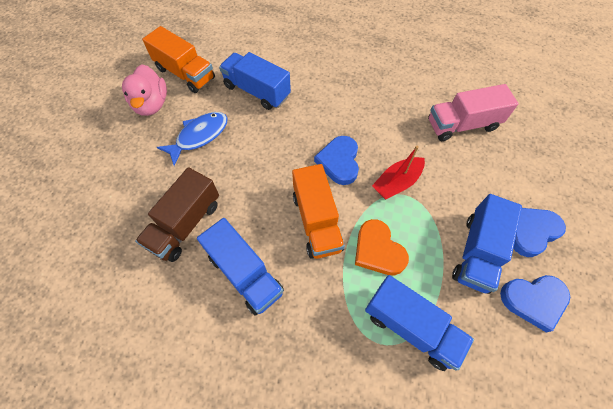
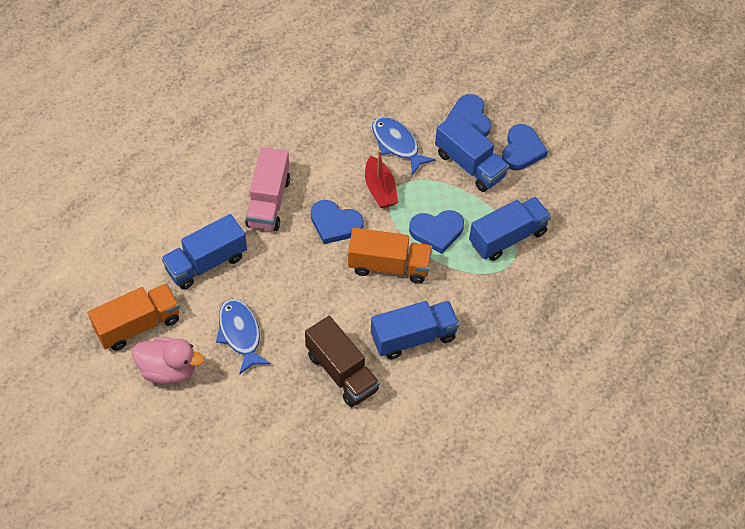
camera: 70 degrees left, 5 degrees down
orange heart [355,219,409,275] -> blue heart [409,210,464,254]
pink truck [428,84,519,141] -> pink truck moved to [245,147,290,231]
none -> blue fish [372,116,436,175]

